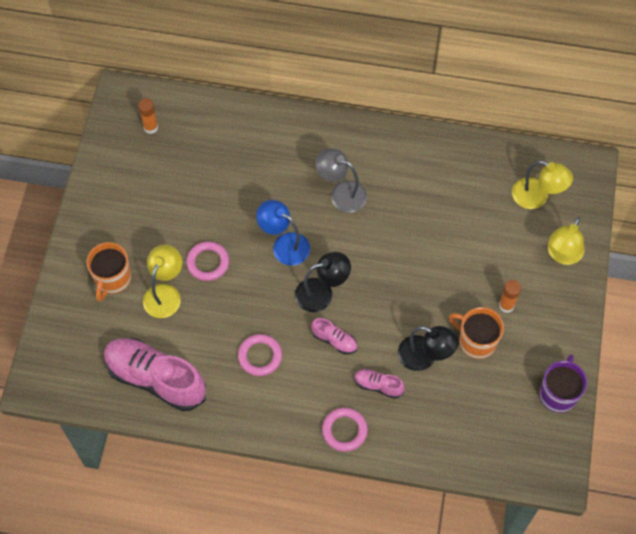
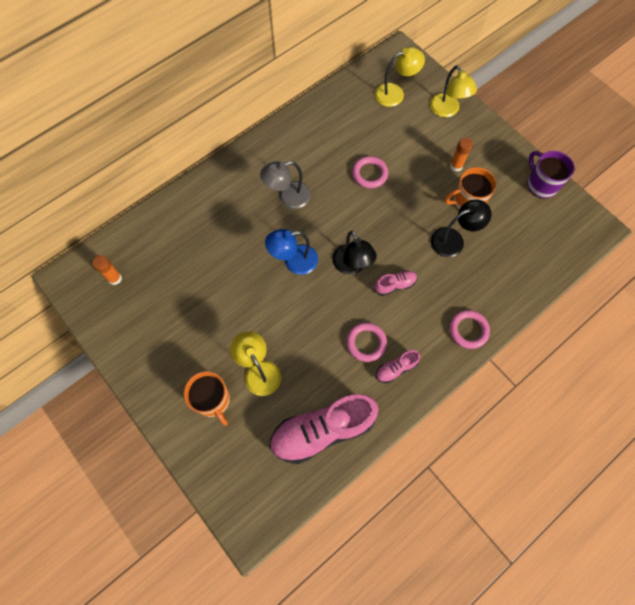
camera: 50 degrees left, 5 degrees up
pink ring [186,242,229,281] -> pink ring moved to [352,156,388,188]
black lamp [295,252,351,312] -> black lamp turned 135 degrees clockwise [333,231,377,274]
pink shoe [354,369,405,399] -> pink shoe moved to [376,350,420,383]

